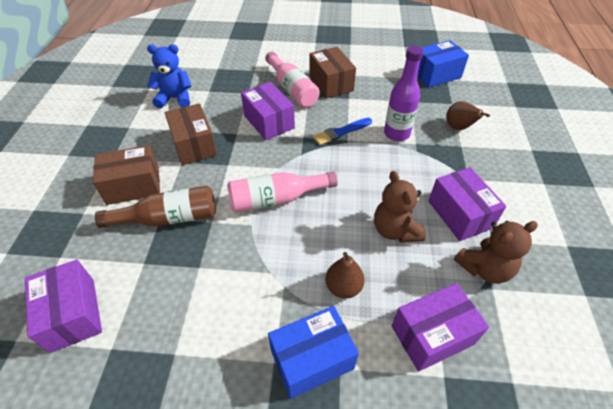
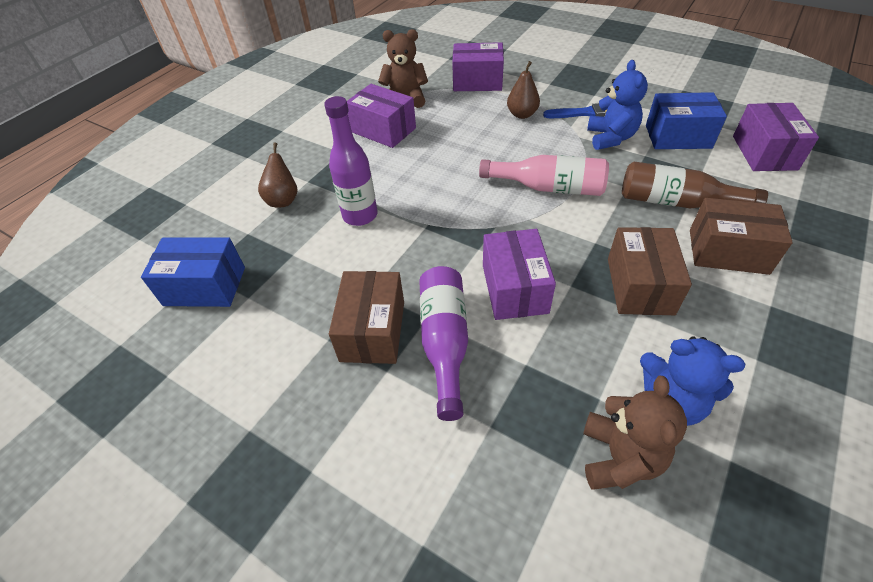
camera: 150 degrees left, 0 degrees up
pink bottle [265,52,320,108] -> purple bottle [419,266,468,421]
blue box [268,306,359,399] -> blue box moved to [646,92,727,149]
blue brush [313,118,372,145] -> blue brush moved to [543,103,607,118]
brown teddy bear [374,171,426,243] -> brown teddy bear moved to [583,375,687,490]
purple box [428,167,506,241] -> purple box turned 60 degrees counterclockwise [347,84,416,148]
none -> blue teddy bear [587,60,648,150]

